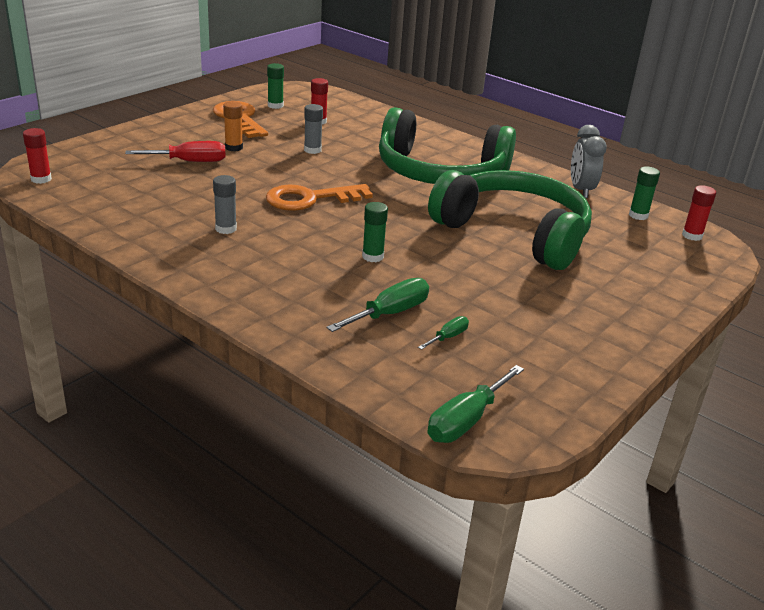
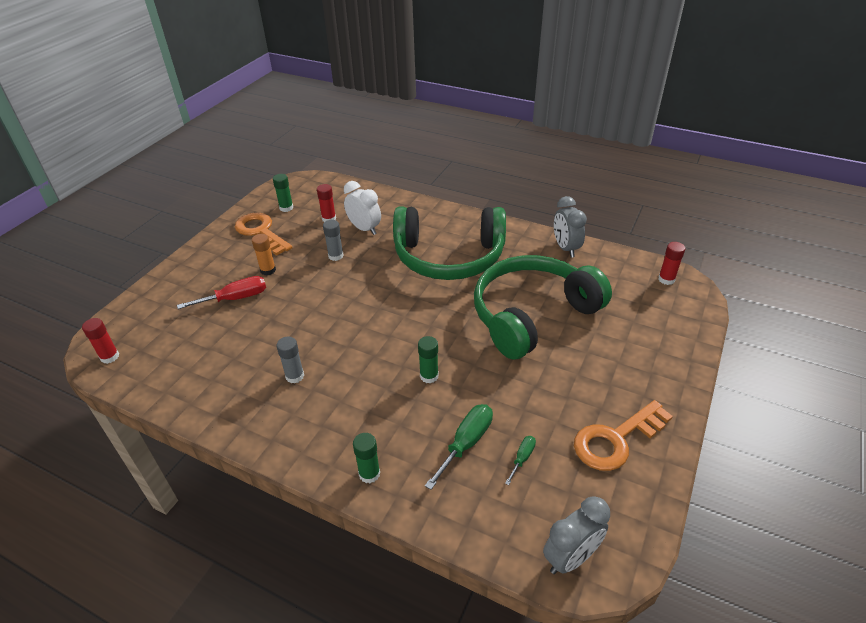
camera: 10 degrees left, 10 degrees up
orange key [266,184,373,211] -> orange key moved to [574,400,673,471]
green headphones [428,170,592,270] -> green headphones turned 60 degrees counterclockwise [474,255,612,360]
green screwdriver [428,365,524,443] -> grey clock [543,496,610,574]
green glue stick [629,166,660,220] -> green glue stick moved to [353,433,380,483]
none -> white clock [344,181,381,235]

